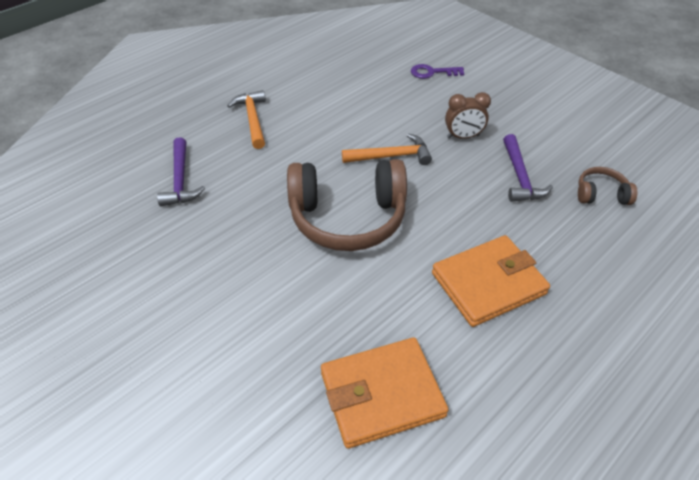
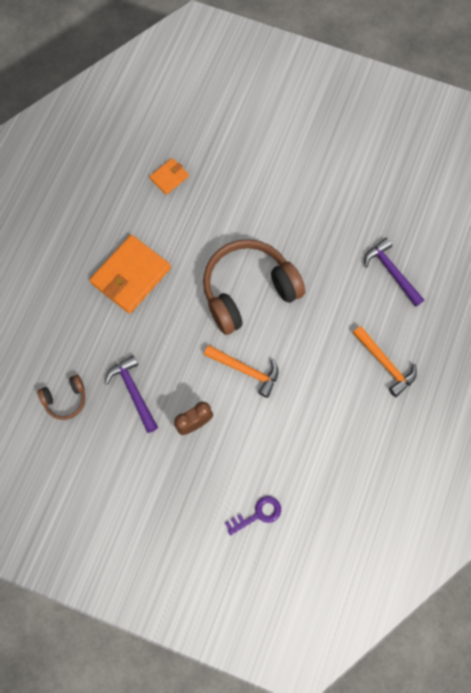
camera: 155 degrees right, 25 degrees up
orange wallet [321,337,449,449] -> orange wallet [149,158,189,195], size x0.50
orange hammer [342,133,432,165] -> orange hammer turned 120 degrees counterclockwise [204,345,279,398]

